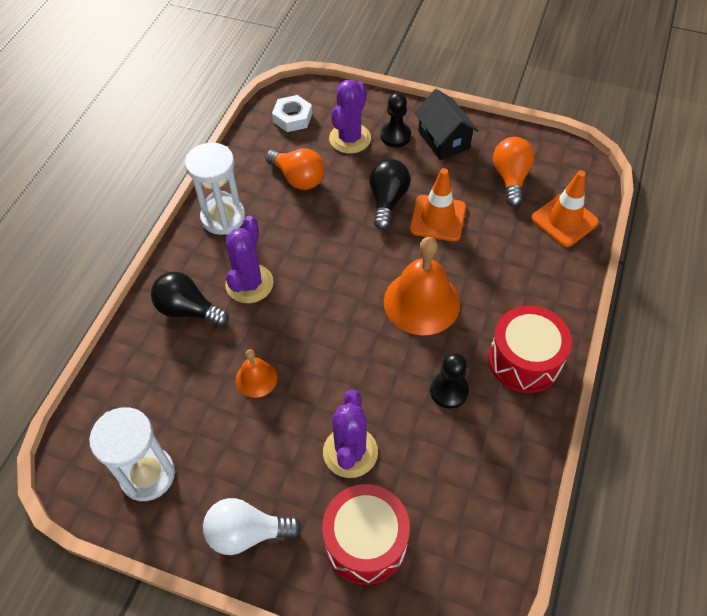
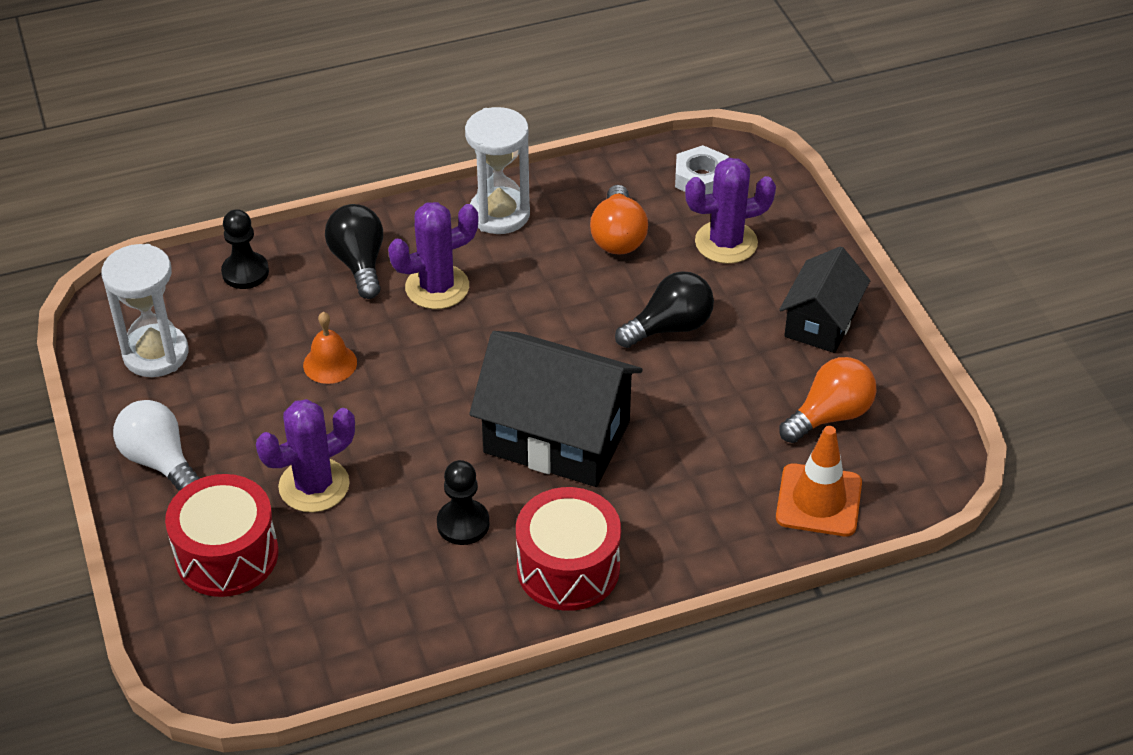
camera: 50 degrees right, 10 degrees down
black pawn [380,93,411,147] -> black pawn moved to [221,209,269,289]
orange bell [384,237,460,335] -> black house [469,331,643,487]
orange traffic cone [410,168,466,242] -> none

